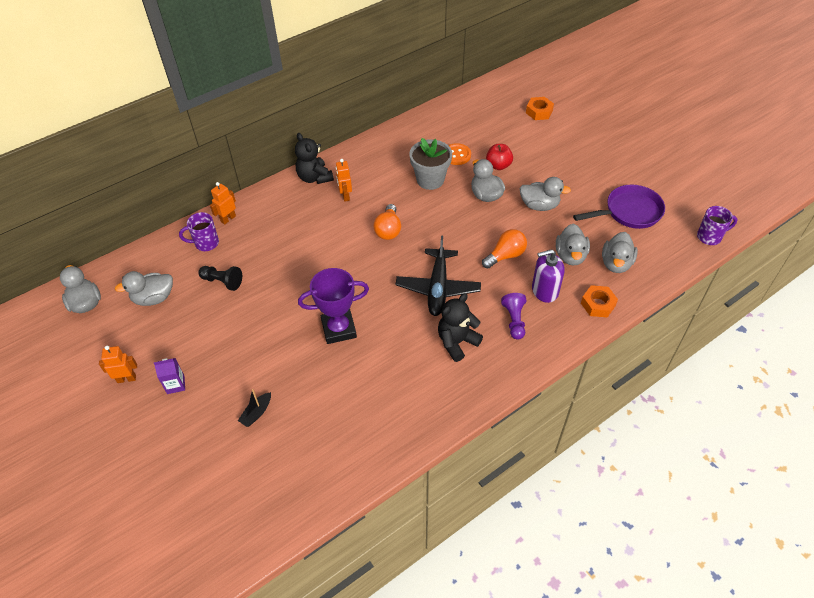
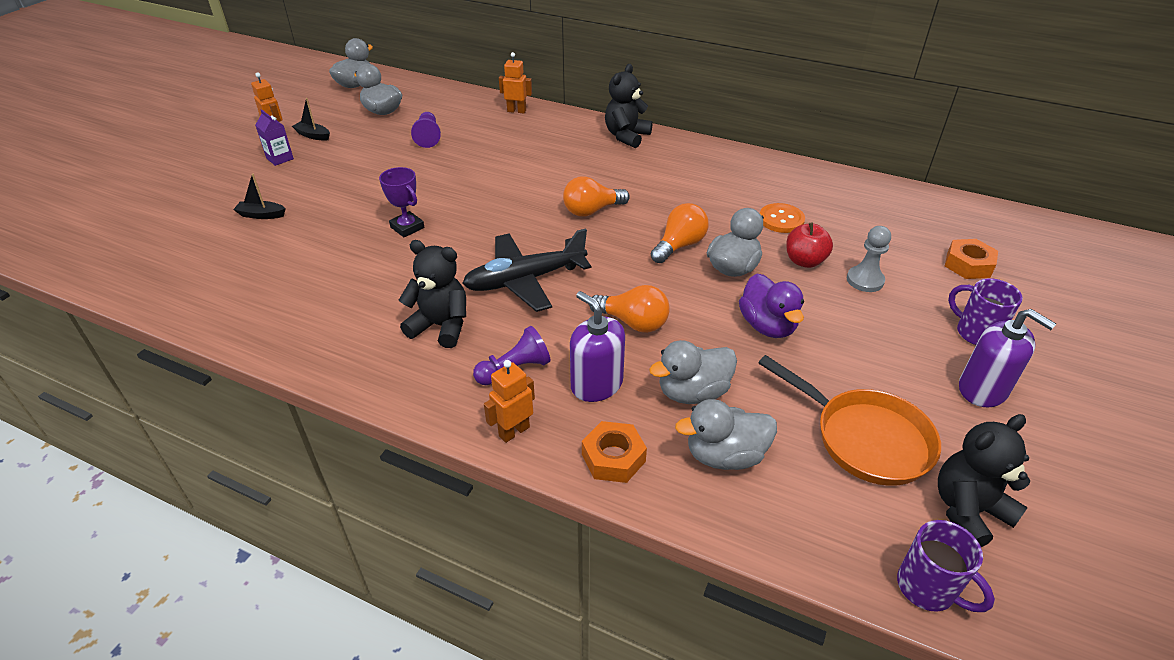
camera: 60 degrees right, 10 degrees down
purple mug [179,212,219,251] -> purple mug moved to [948,278,1023,345]
black pawn [198,266,242,291] -> purple pawn [411,112,441,148]
purple trophy [298,268,369,344] -> purple trophy [379,167,425,237], size x0.62
orange robot [336,159,352,202] -> orange robot moved to [484,360,535,443]
grey flower pot [409,138,452,190] -> none
grey duck [519,177,571,211] -> purple duck [739,274,804,338]
purple pan [573,185,665,229] -> orange pan [758,355,941,486]
none -> black boat [292,98,330,141]
none -> orange light bulb [651,203,709,263]
none -> grey pawn [847,226,891,292]
none -> black teddy bear [938,414,1030,547]
none -> purple soap dispenser [959,309,1056,408]

